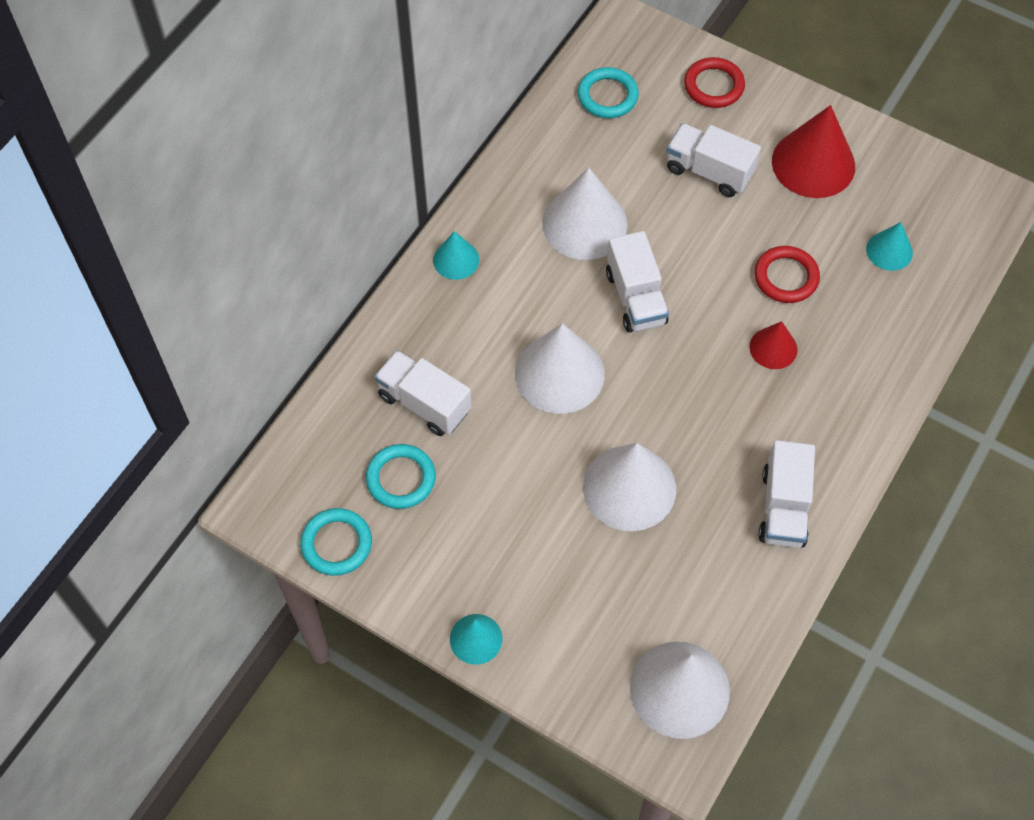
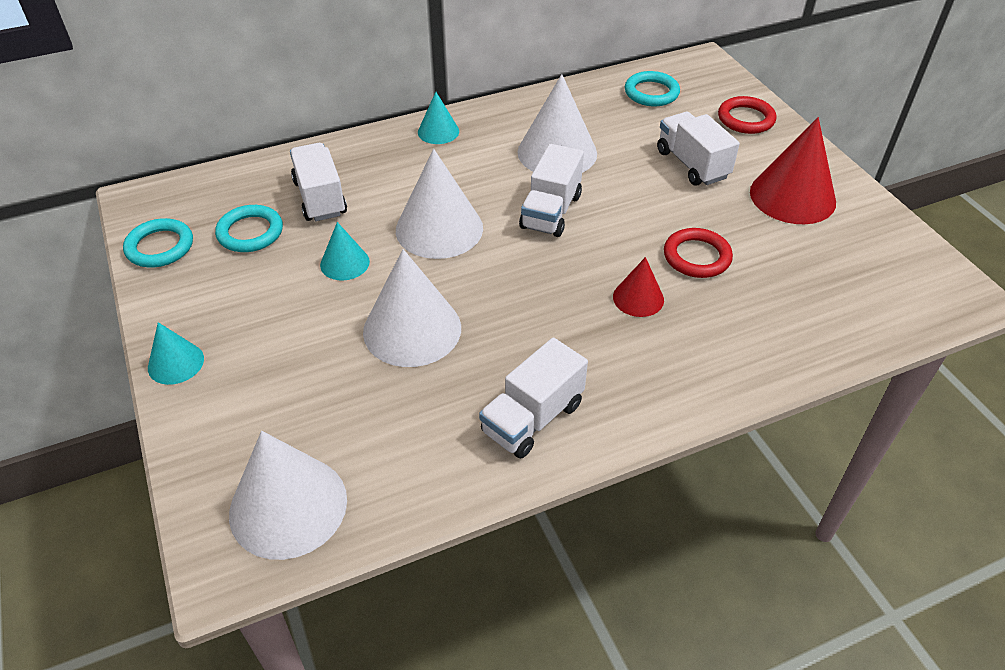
camera: 35 degrees right, 15 degrees down
turquoise cone [866,222,913,271] -> turquoise cone moved to [320,222,370,281]

